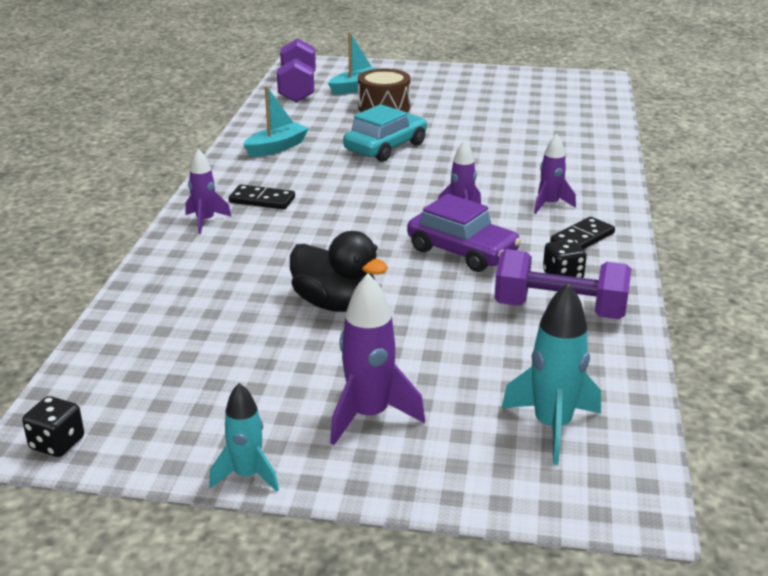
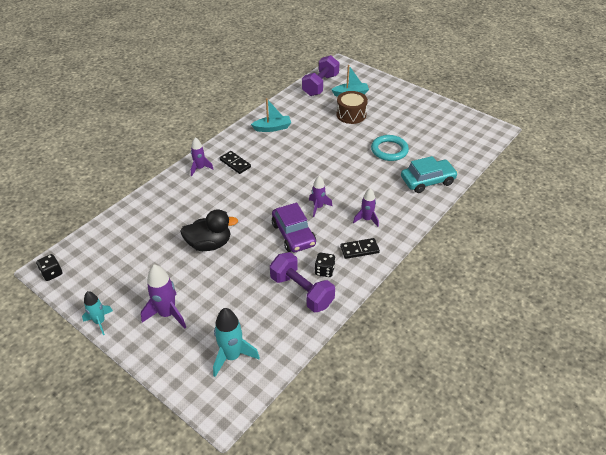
camera: 30 degrees right, 15 degrees up
black duck [290,231,388,312] -> black duck turned 75 degrees counterclockwise [180,209,238,251]
turquoise car [343,104,427,162] -> turquoise car moved to [401,156,458,193]
none -> turquoise ring [371,135,409,161]

